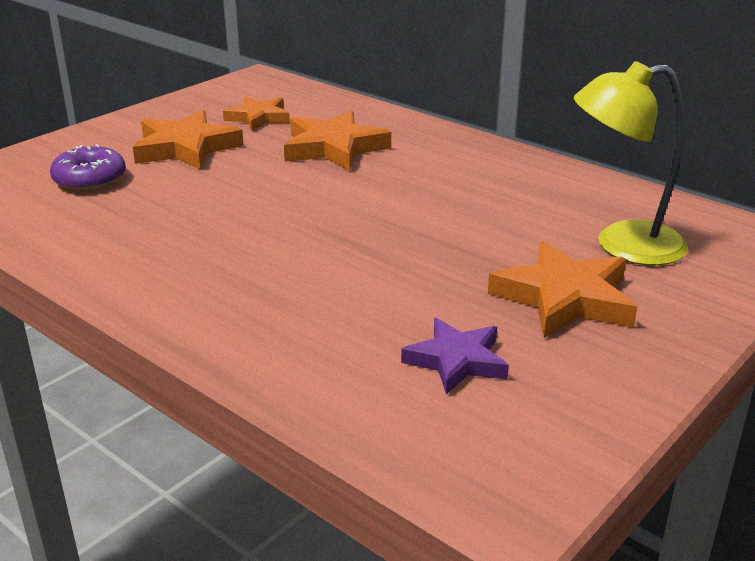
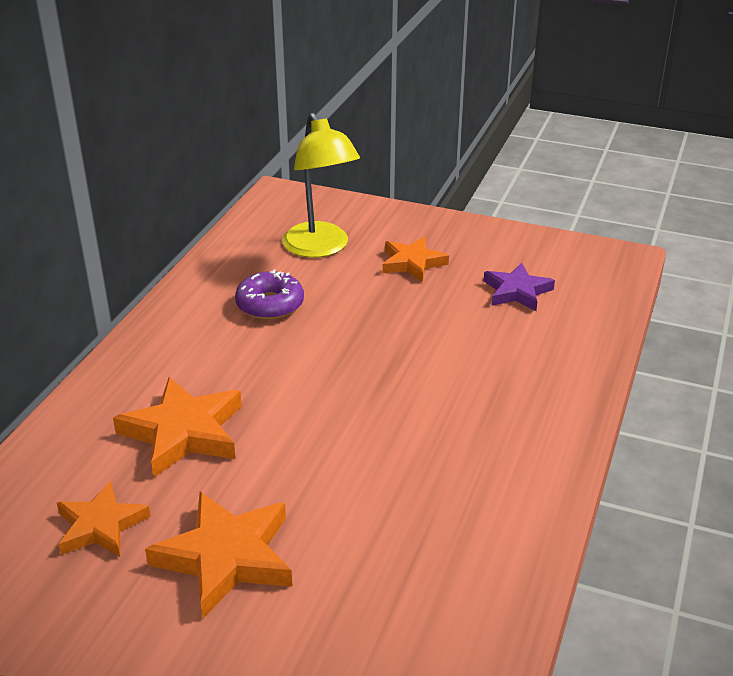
camera: 110 degrees left, 5 degrees up
purple donut [50,144,126,191] -> purple donut moved to [235,269,304,320]
orange star [488,241,637,338] -> orange star [382,237,449,282], size x0.66

